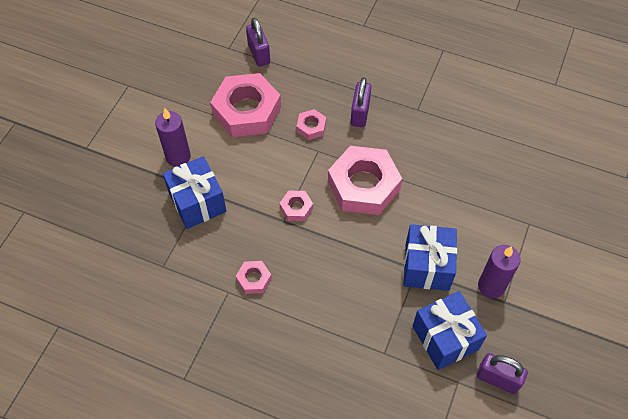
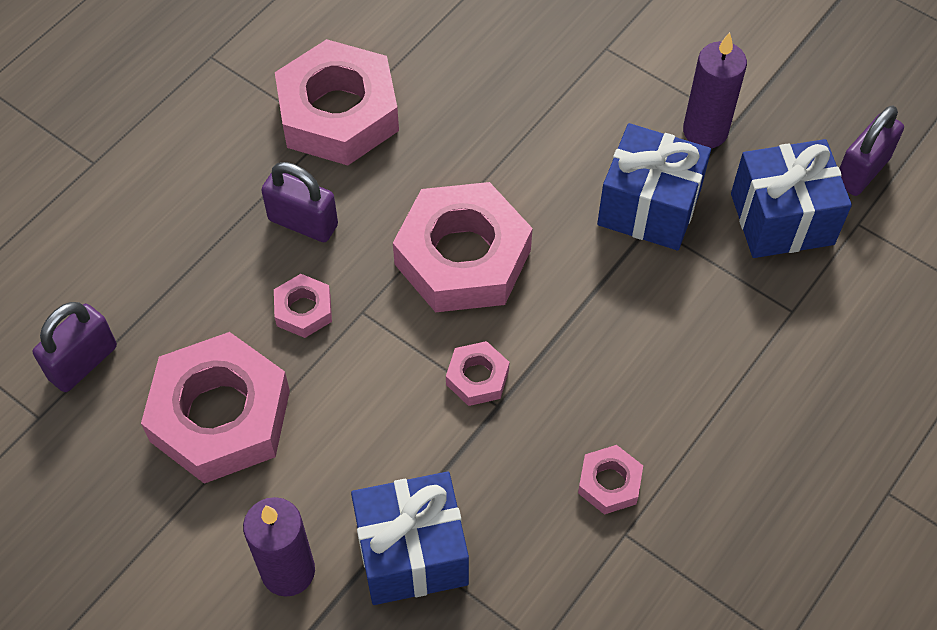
camera: 75 degrees left, 0 degrees up
purple padlock [246,17,270,67] -> purple padlock turned 45 degrees counterclockwise [33,302,117,392]
none -> pink nut [275,39,399,165]

